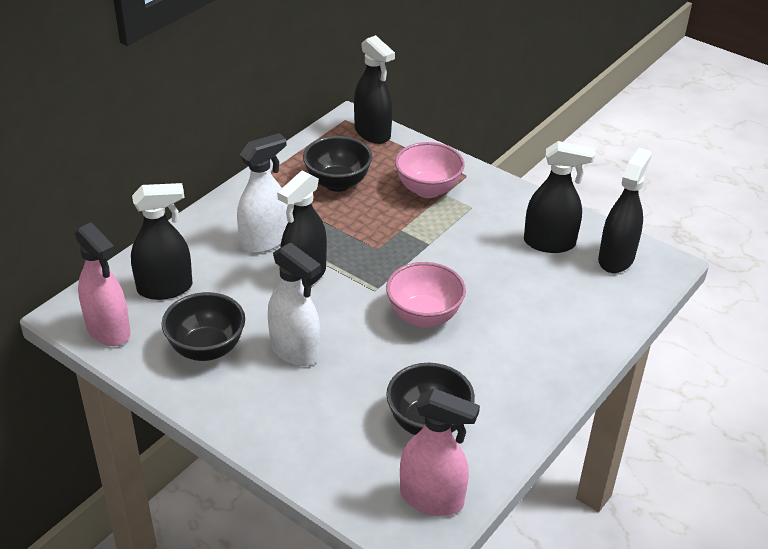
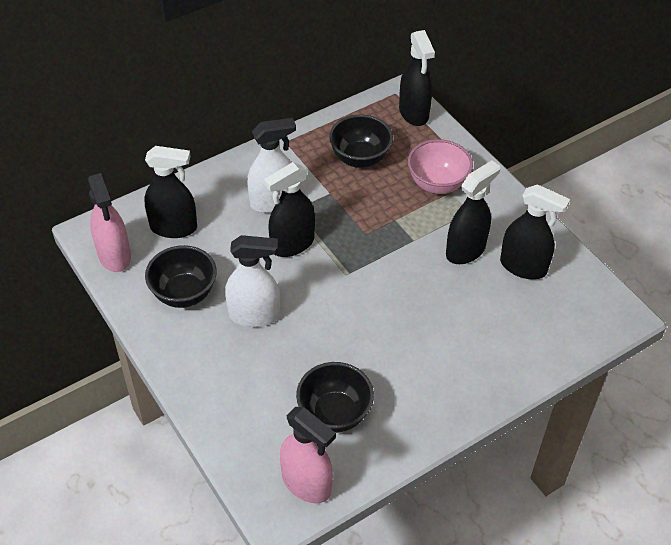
camera: 20 degrees right, 10 degrees up
white spray bottle [268,242,321,366] -> white spray bottle turned 60 degrees counterclockwise [225,235,280,327]
pink bowl [386,262,466,327] -> none
black spray bottle [598,147,652,273] -> black spray bottle moved to [446,160,500,264]

